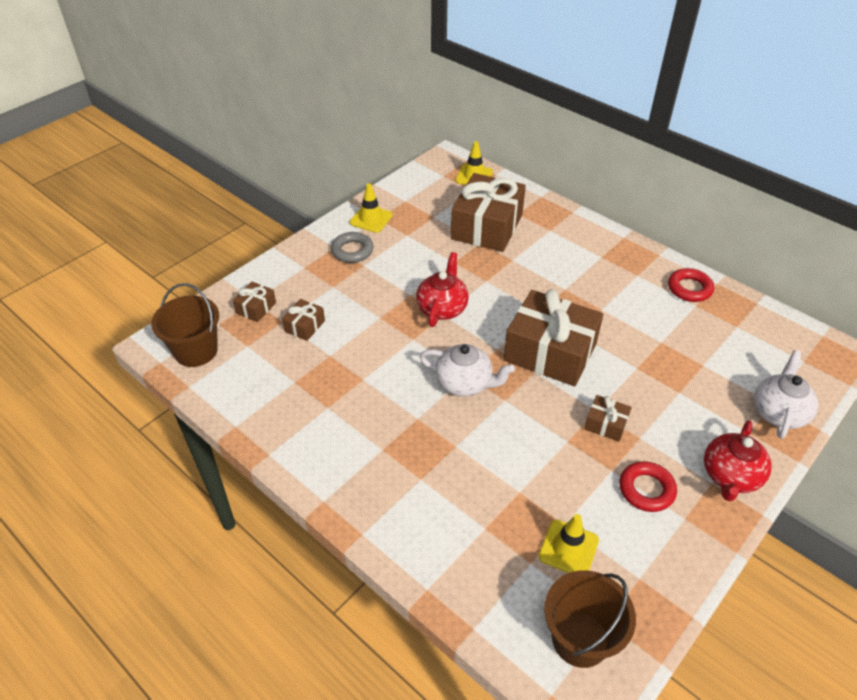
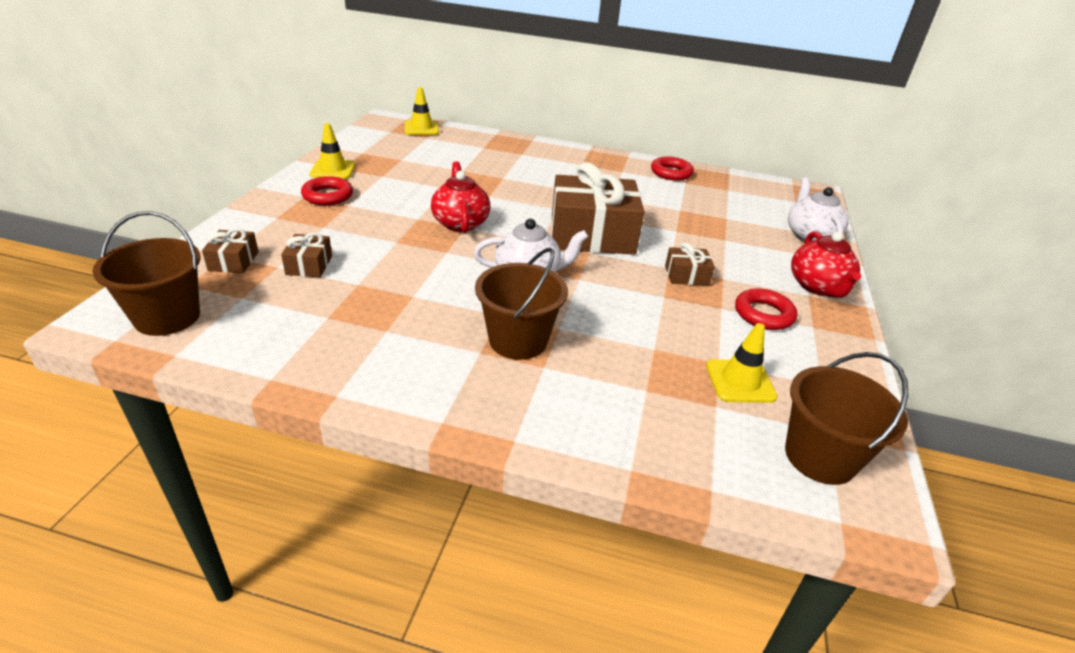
camera: 30 degrees left, 10 degrees down
grey ring [331,232,373,263] -> red ring [301,176,353,205]
brown gift [451,173,526,252] -> none
none -> brown bucket [475,248,568,360]

